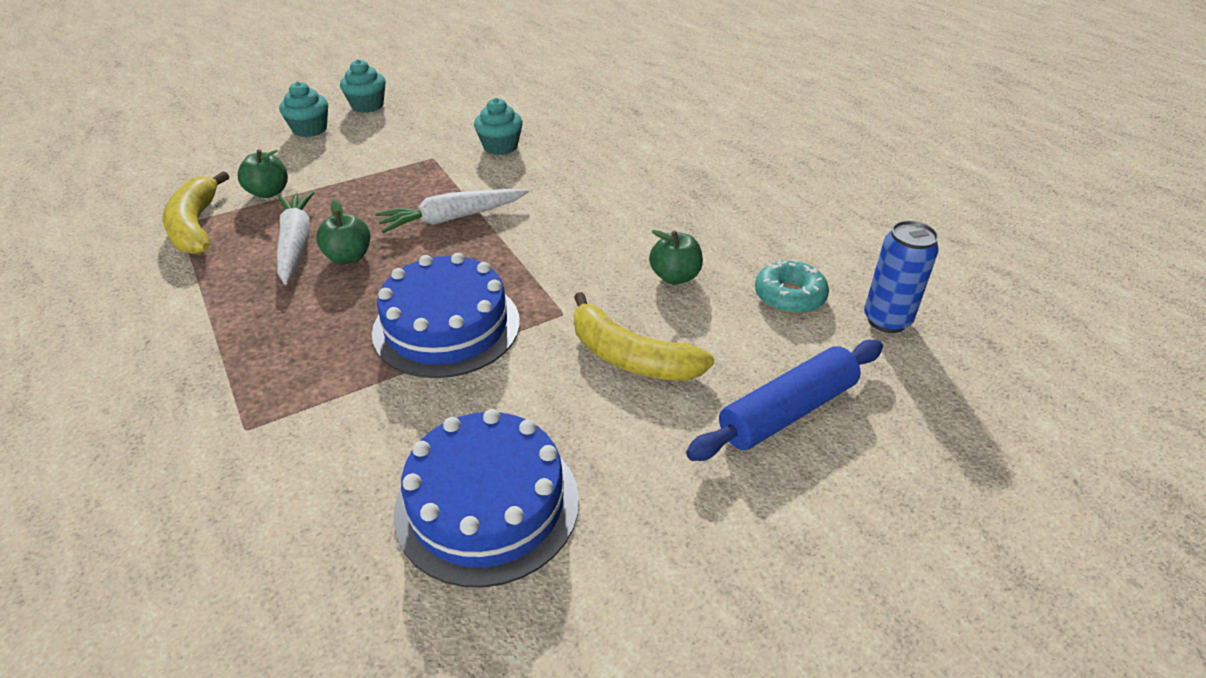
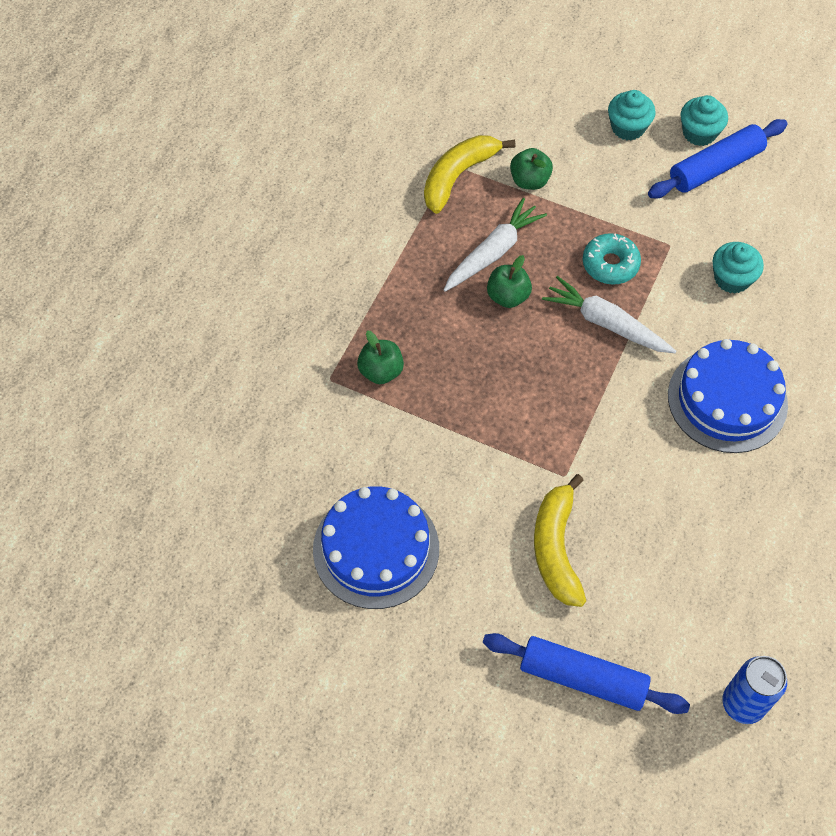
camera: 55 degrees right, 20 degrees up
blue cake [372,253,520,378] -> blue cake moved to [668,339,788,453]
green apple [649,230,703,285] -> green apple moved to [357,330,404,384]
turquoise donut [755,259,829,314] -> turquoise donut moved to [582,233,641,285]
none -> blue rolling pin [648,119,787,198]

